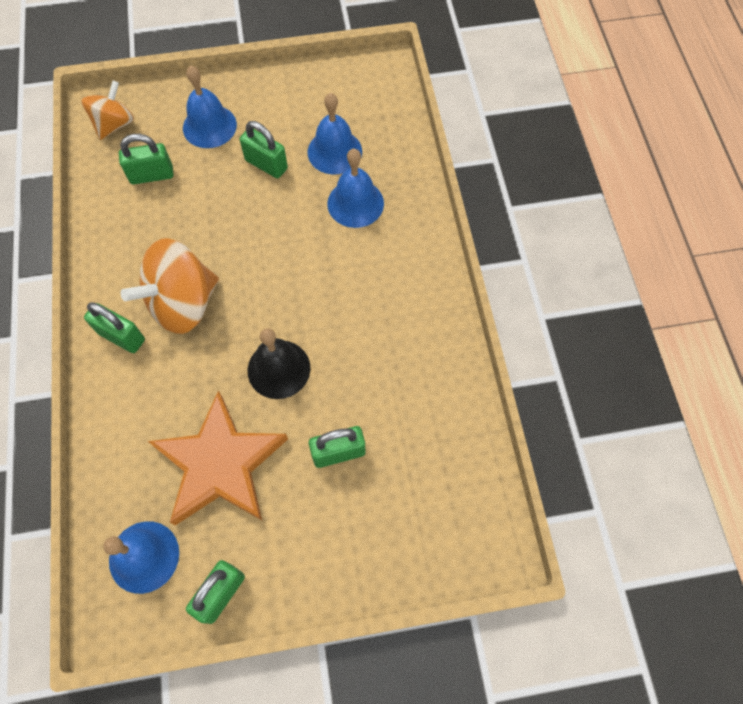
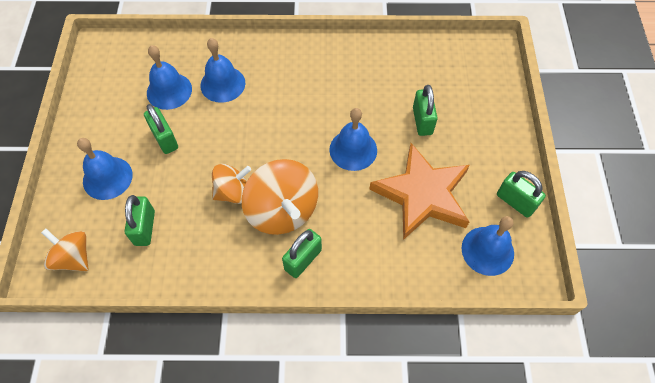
camera: 80 degrees left, 5 degrees down
green padlock [240,121,288,178] -> green padlock turned 75 degrees counterclockwise [144,104,178,154]
black bell [248,328,310,399] -> blue bell [329,108,377,171]
none -> orange spinning top [212,164,251,204]

